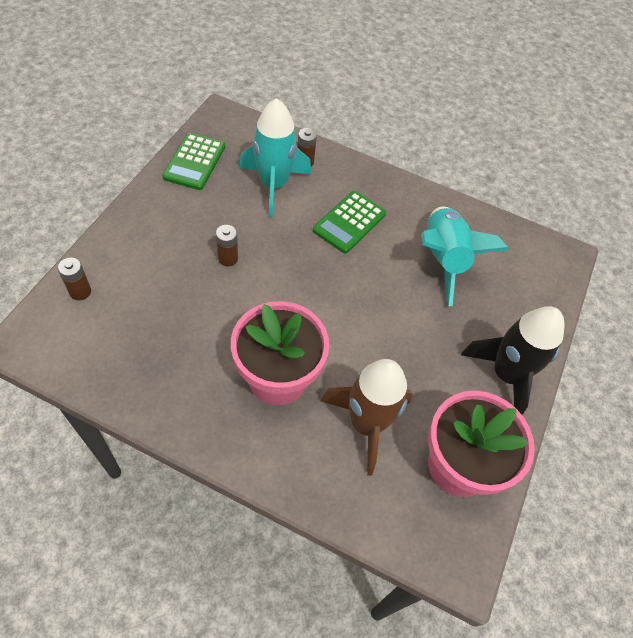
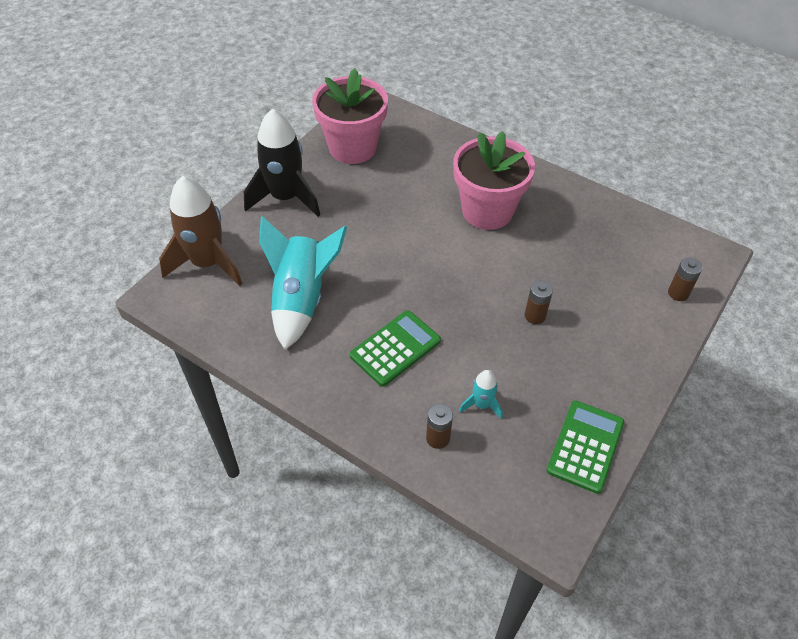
camera: 165 degrees left, 5 degrees down
turquoise rocket [239,98,311,217] -> turquoise rocket [459,370,503,419], size x0.47
brown rocket [321,359,413,476] -> brown rocket moved to [159,176,243,286]

